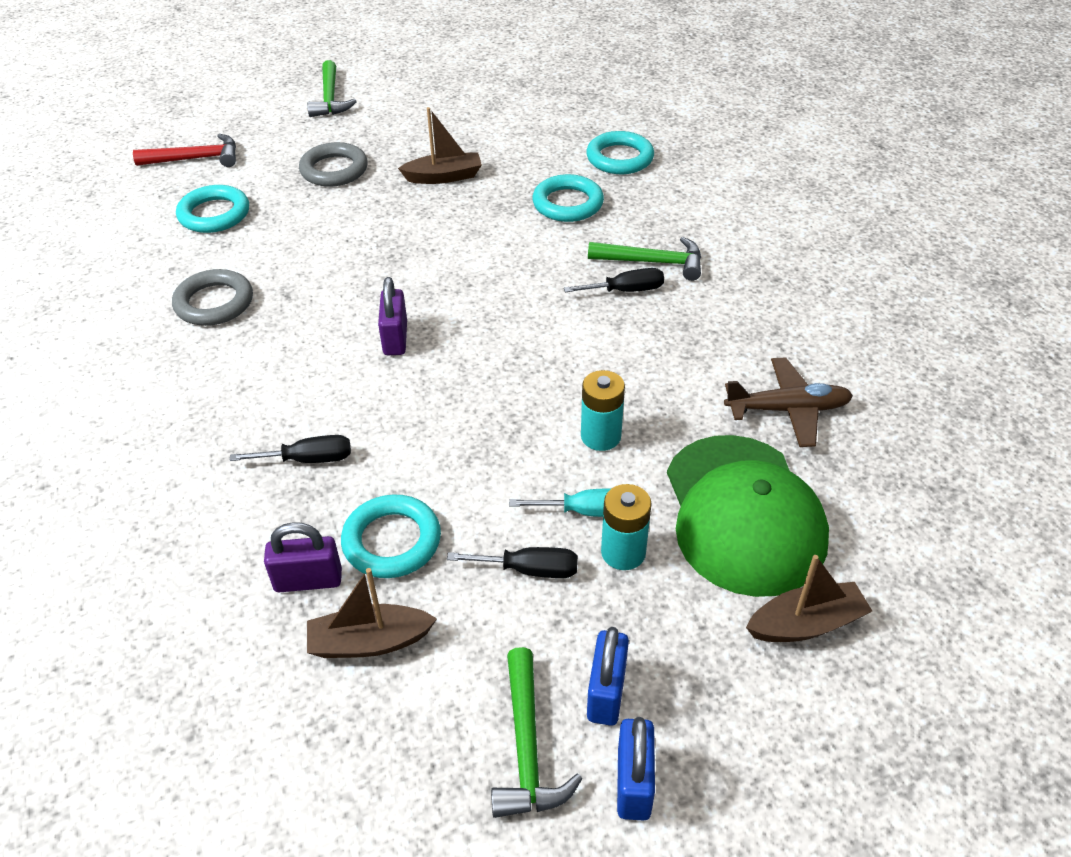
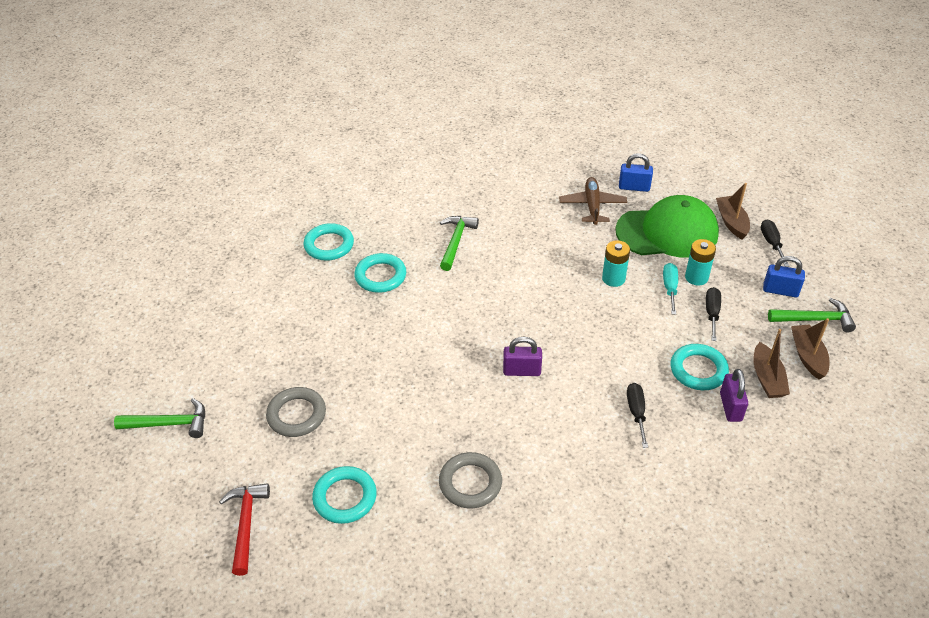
camera: 85 degrees left, 0 degrees up
brown boat [398,107,482,184] -> brown boat moved to [791,318,829,380]
black screwdriver [564,268,664,292] -> black screwdriver moved to [761,219,789,267]
blue padlock [617,717,655,821] -> blue padlock moved to [619,153,653,192]

